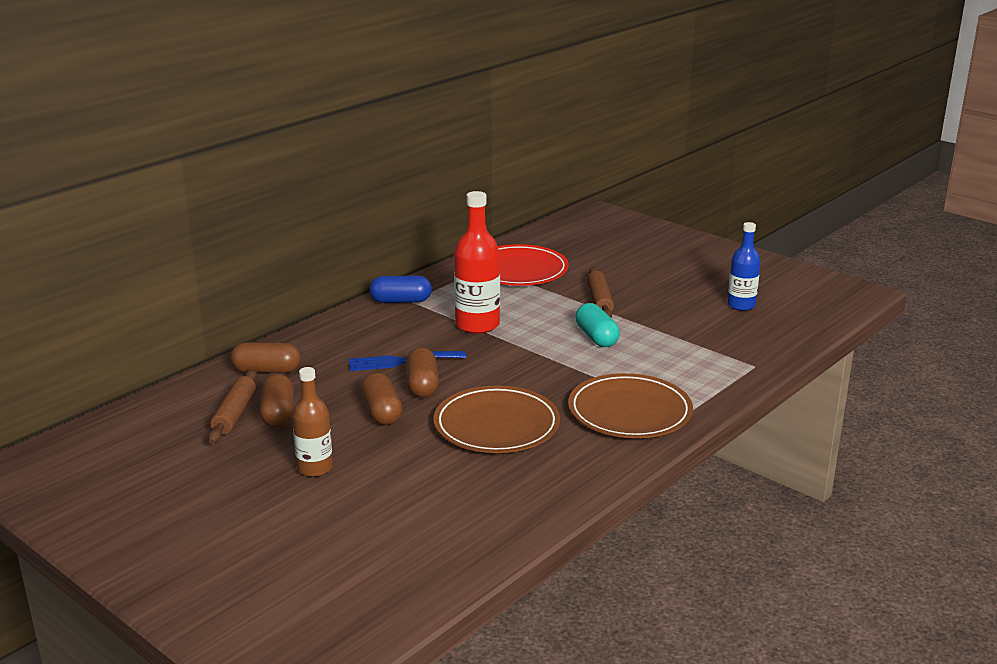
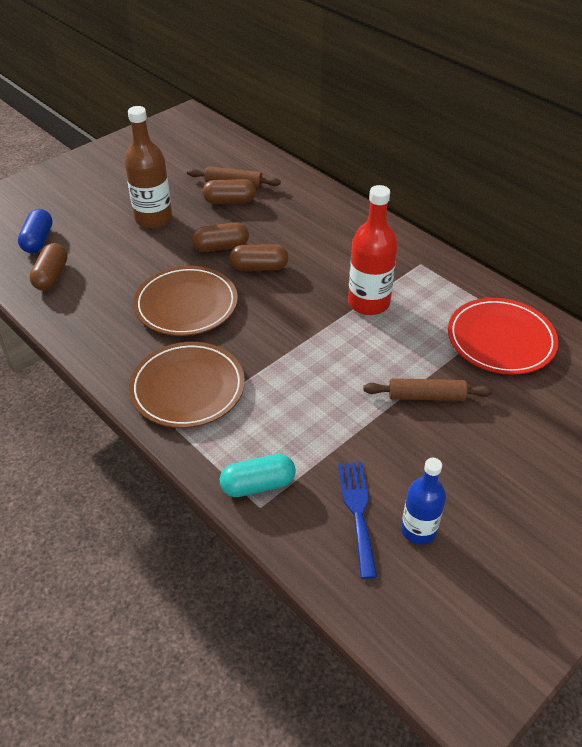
camera: 95 degrees right, 20 degrees up
brown capsule [230,343,301,373] -> brown capsule moved to [29,243,68,291]
brown bottle [292,367,333,477] -> brown bottle [124,106,172,229], size x1.54
blue fork [349,351,466,371] -> blue fork moved to [338,462,377,579]
blue capsule [369,275,432,303] -> blue capsule moved to [18,209,53,253]
turquoise capsule [575,303,620,347] -> turquoise capsule moved to [220,454,296,497]

